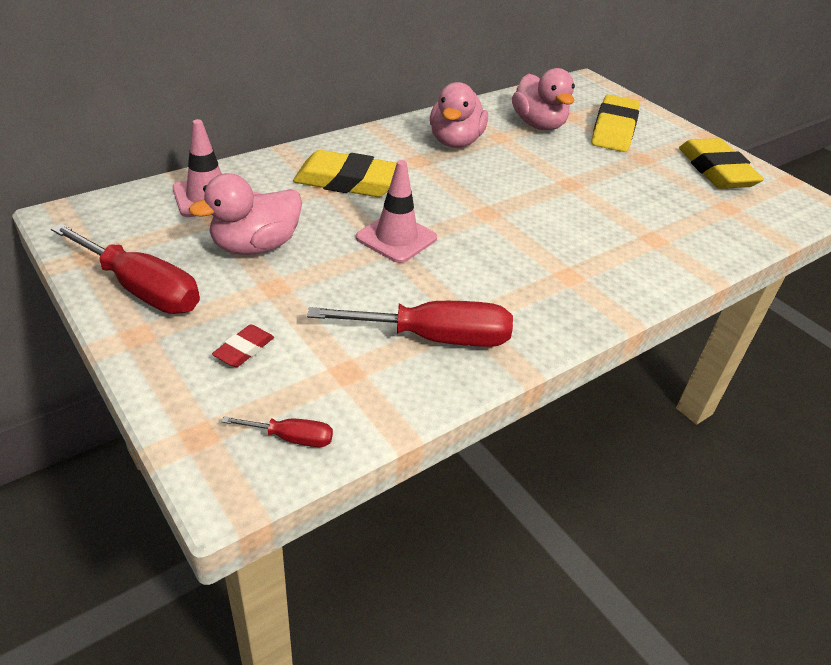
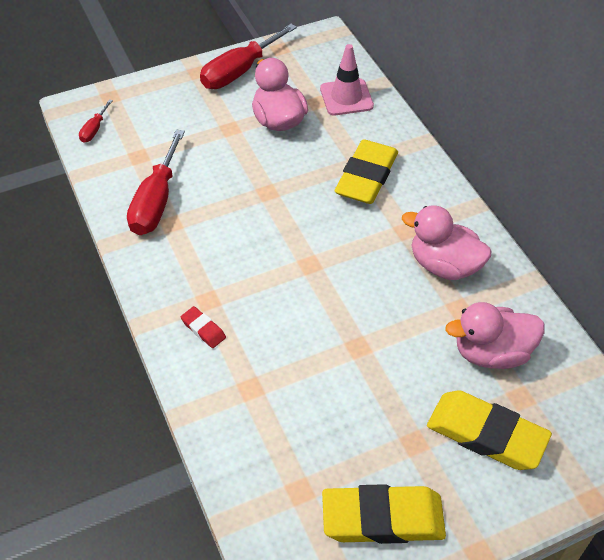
camera: 105 degrees right, 10 degrees up
red eraser [212,324,274,367] -> red eraser moved to [181,306,226,348]
pink traffic cone [356,160,437,263] -> none

